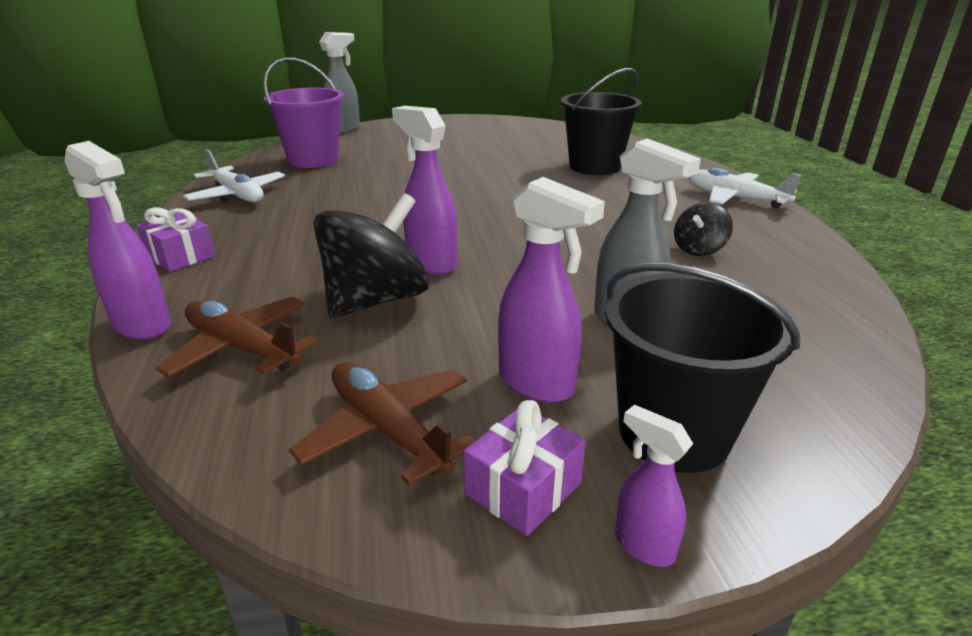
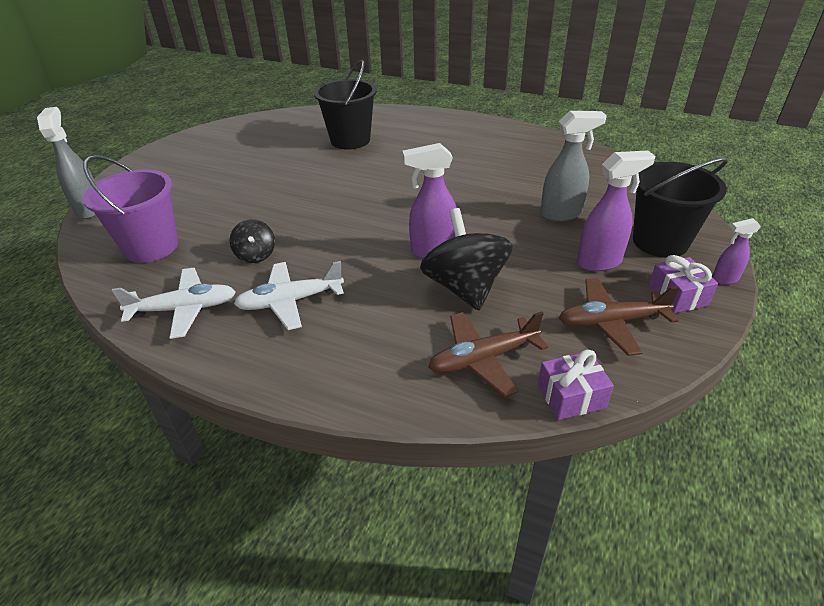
camera: 55 degrees left, 10 degrees up
purple spray bottle [65,141,171,340] -> none
purple gift [137,207,215,272] -> purple gift moved to [538,350,614,420]
black spinning top [674,202,733,256] -> black spinning top moved to [230,219,275,263]
white plane [688,168,801,208] -> white plane moved to [234,261,344,330]

